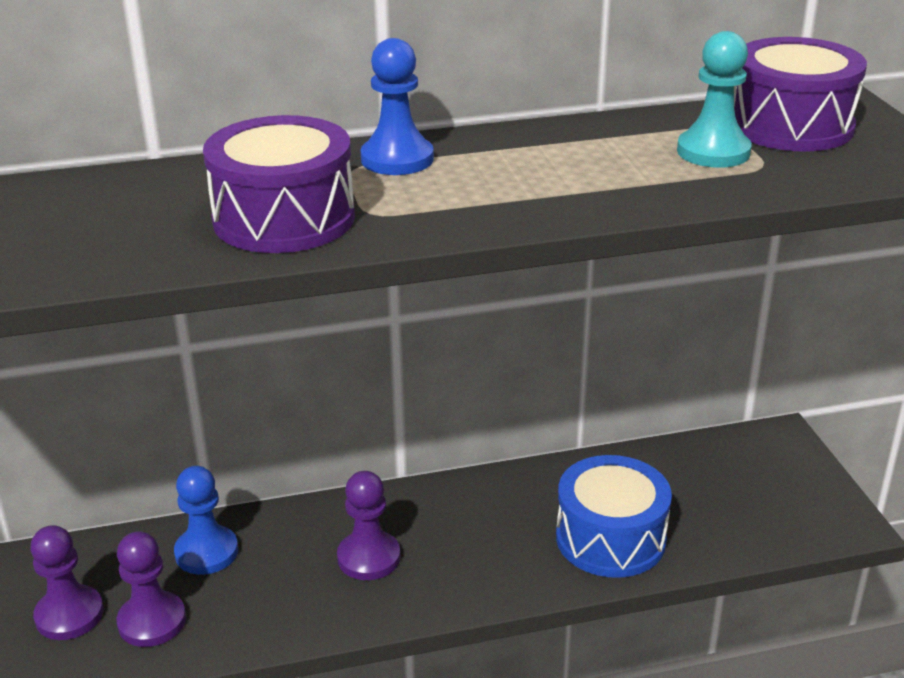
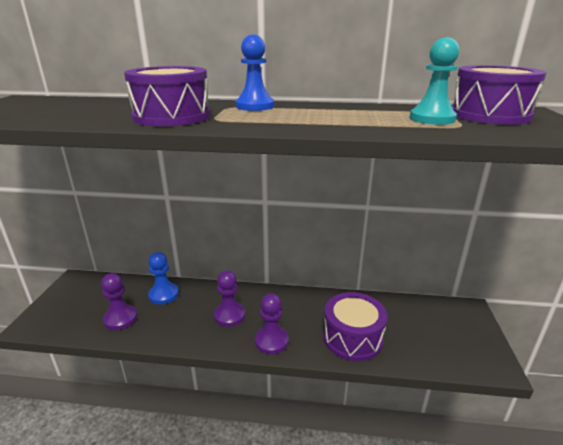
camera: 20 degrees right, 5 degrees down
purple pawn [30,525,104,640] -> purple pawn moved to [255,293,289,354]
blue drum [556,455,672,578] -> purple drum [323,292,388,361]

